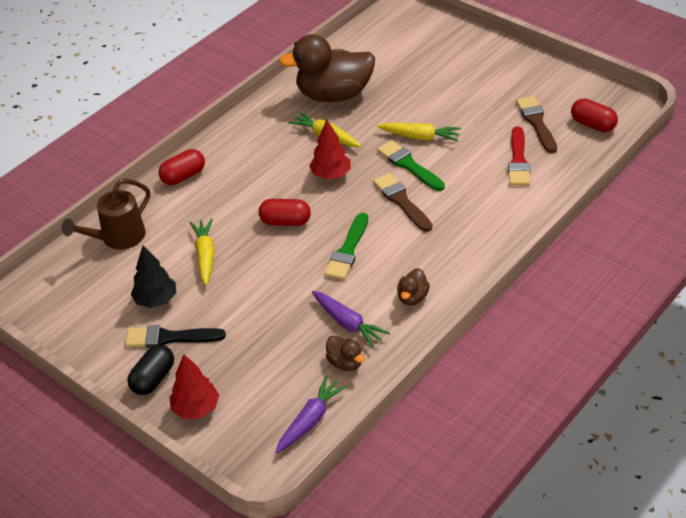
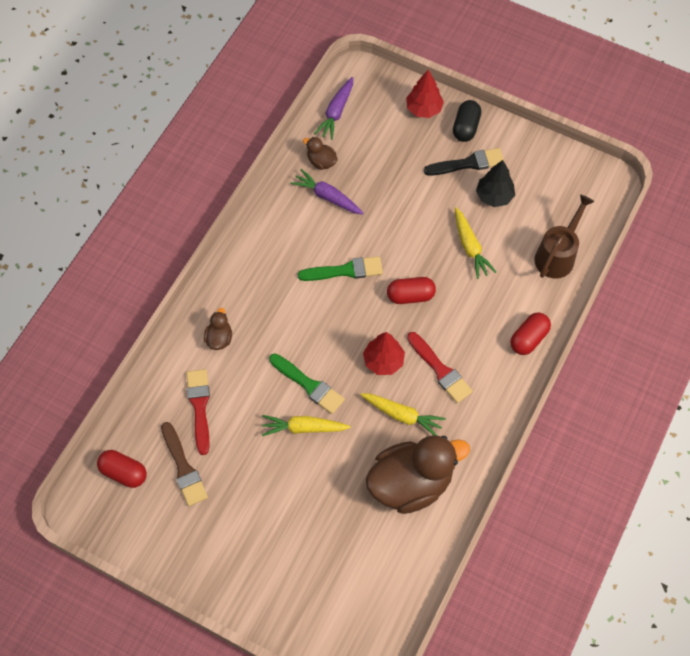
camera: 165 degrees right, 20 degrees up
green brush [324,213,368,280] -> green brush turned 75 degrees clockwise [298,256,383,281]
brown brush [373,173,432,232] -> none
brown duck [397,268,430,306] -> brown duck moved to [204,308,232,350]
none -> red brush [407,332,473,403]

